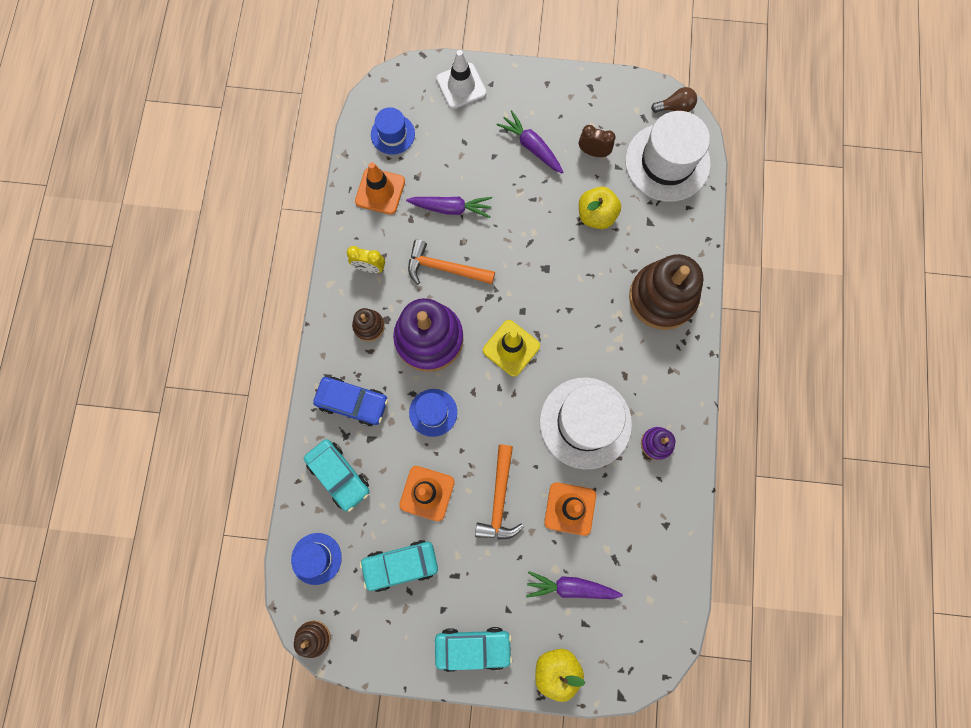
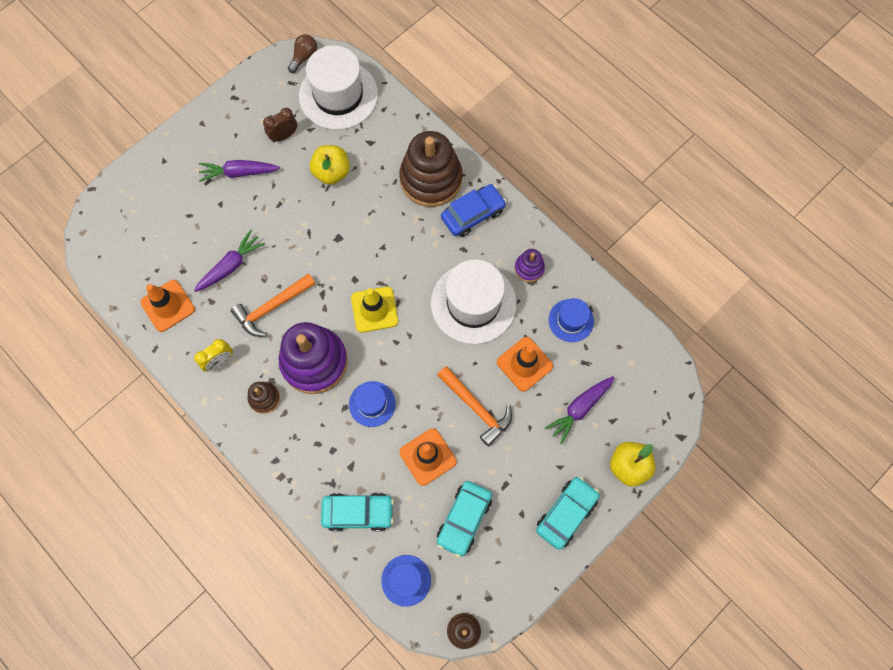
camera: 50 degrees left, 5 degrees down
blue car [313,377,388,426] -> blue car moved to [441,184,507,237]
blue hat [371,107,415,155] -> blue hat moved to [549,298,594,342]
white traffic cone [436,50,487,109] -> none

